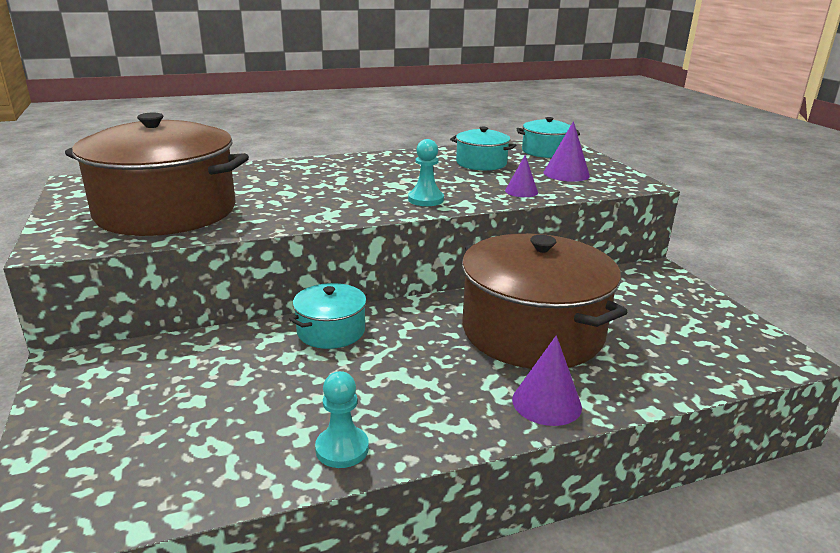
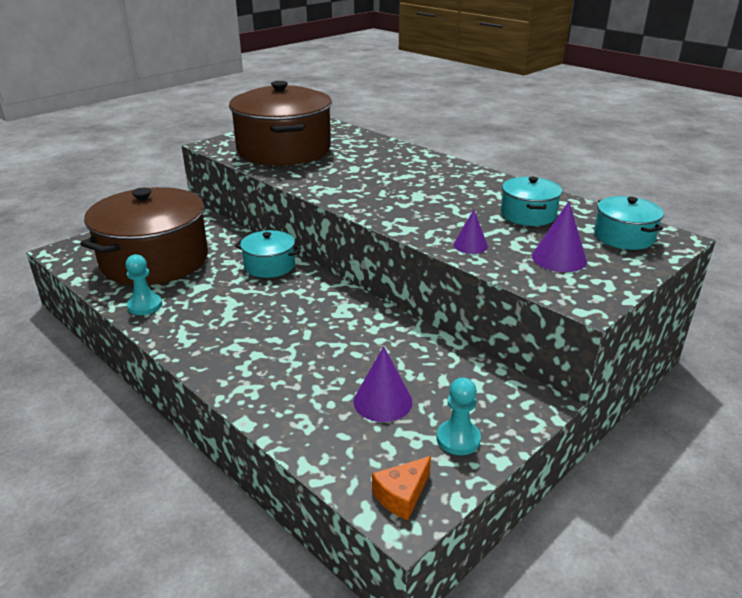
camera: 65 degrees right, 5 degrees up
turquoise pawn [408,139,444,206] -> turquoise pawn moved to [437,378,481,455]
brown pot [462,233,627,369] -> brown pot moved to [80,187,208,285]
purple cone [512,335,582,426] -> purple cone moved to [353,346,412,422]
none -> orange cheese [372,456,431,520]

